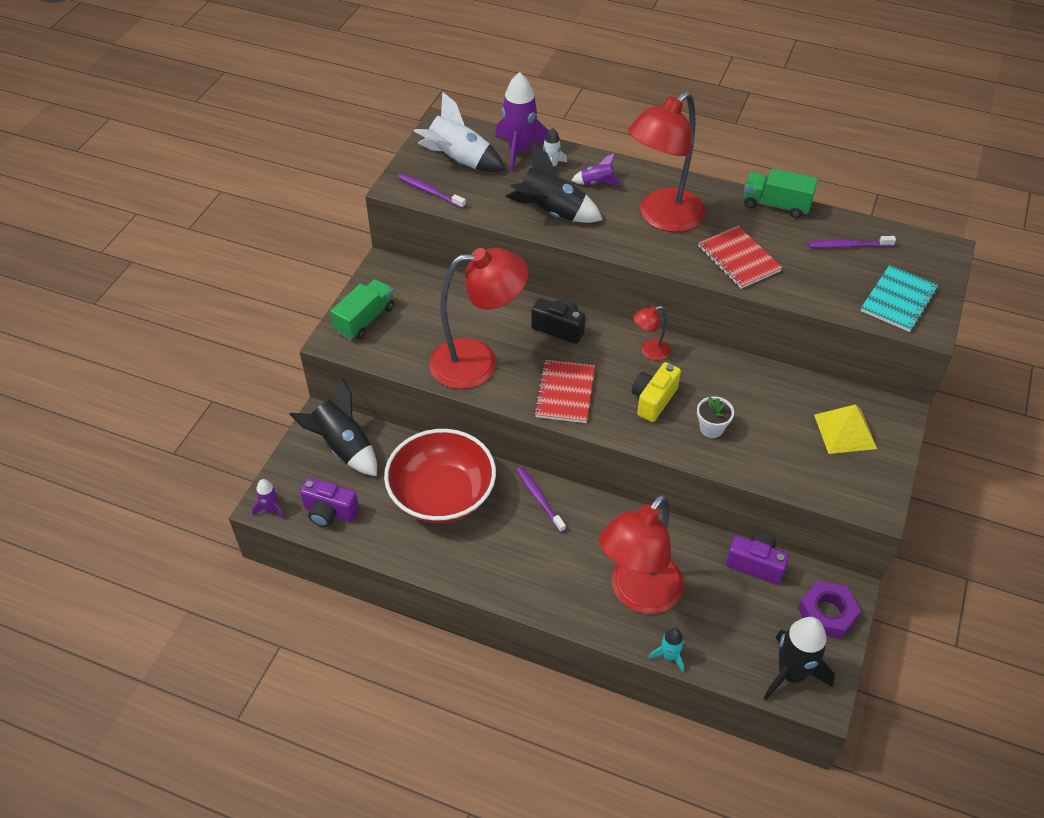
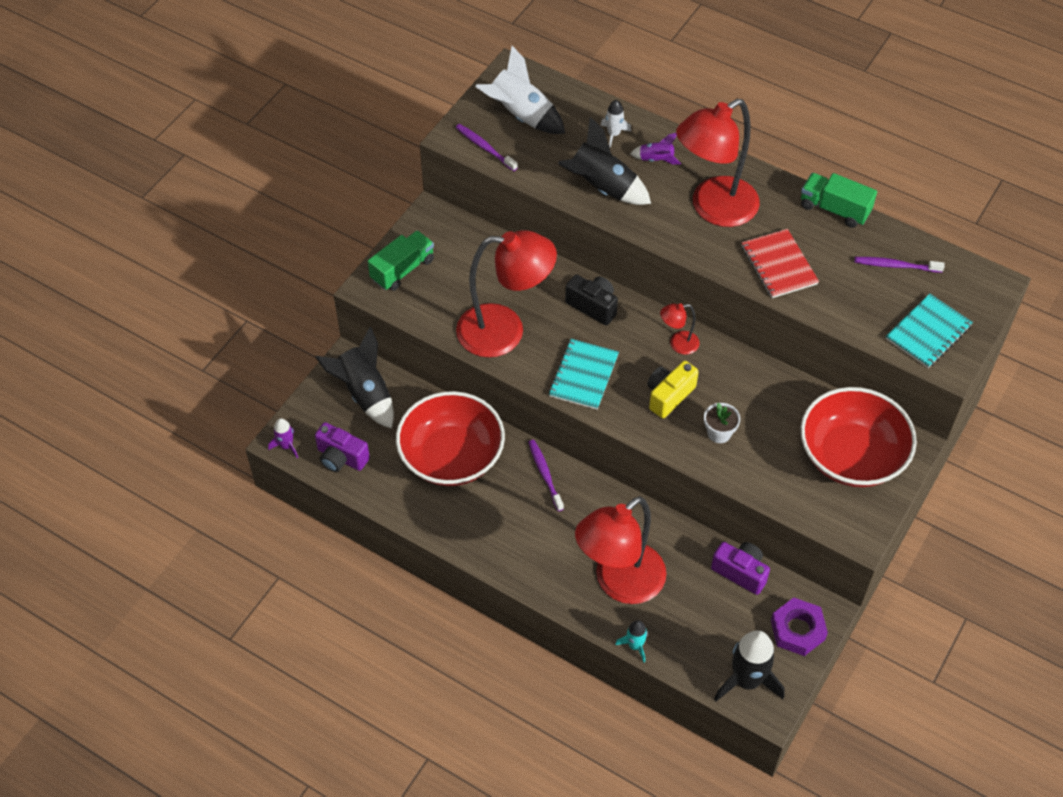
camera: 10 degrees right, 5 degrees up
purple rocket [495,72,549,172] -> none
red notebook [534,360,595,423] -> turquoise notebook [549,339,619,410]
yellow pyramid [814,404,877,454] -> red bowl [800,387,917,487]

